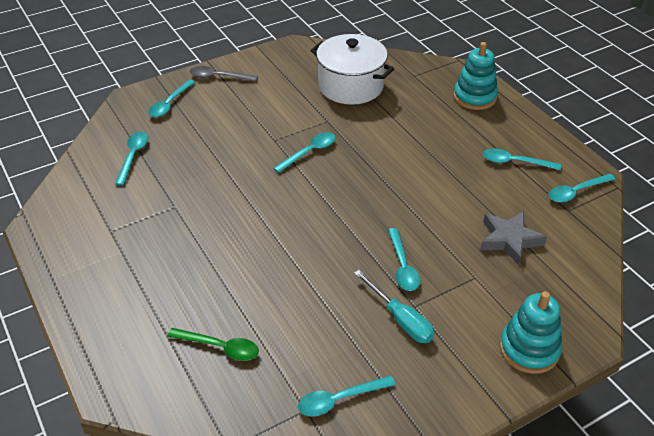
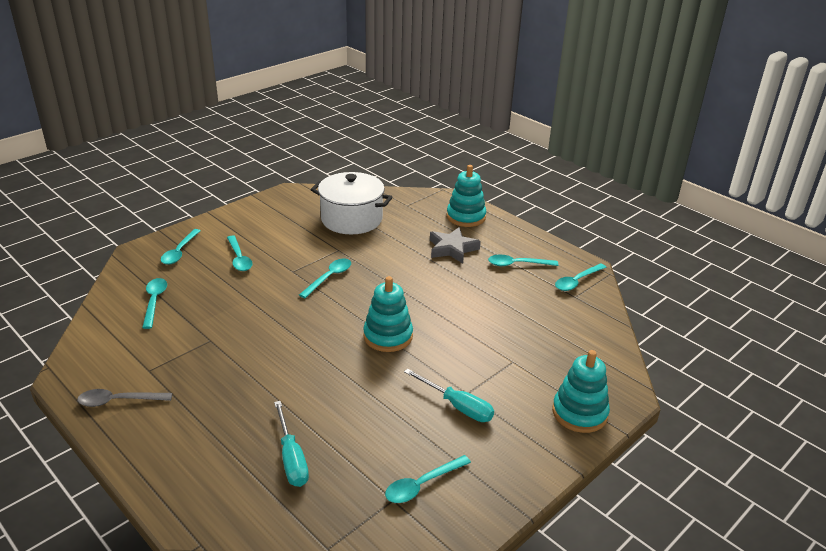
camera: 15 degrees left, 10 degrees down
green spoon [167,328,259,361] -> turquoise screwdriver [274,401,309,487]
grey spoon [190,66,258,81] -> grey spoon moved to [77,389,172,407]
turquoise spoon [388,228,420,291] -> turquoise spoon moved to [227,236,253,271]
grey star [480,211,547,265] -> grey star moved to [430,227,481,263]
none -> turquoise stacking toy [363,276,413,352]

